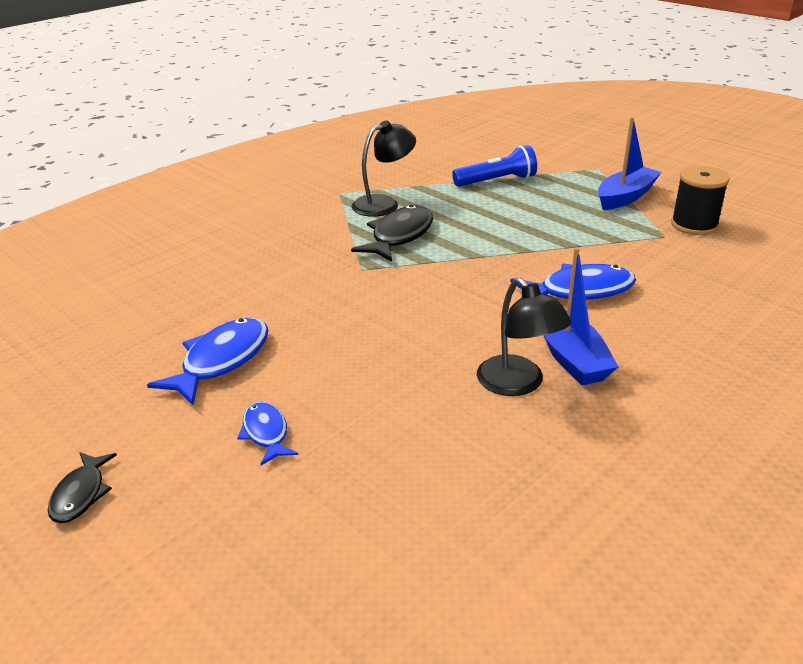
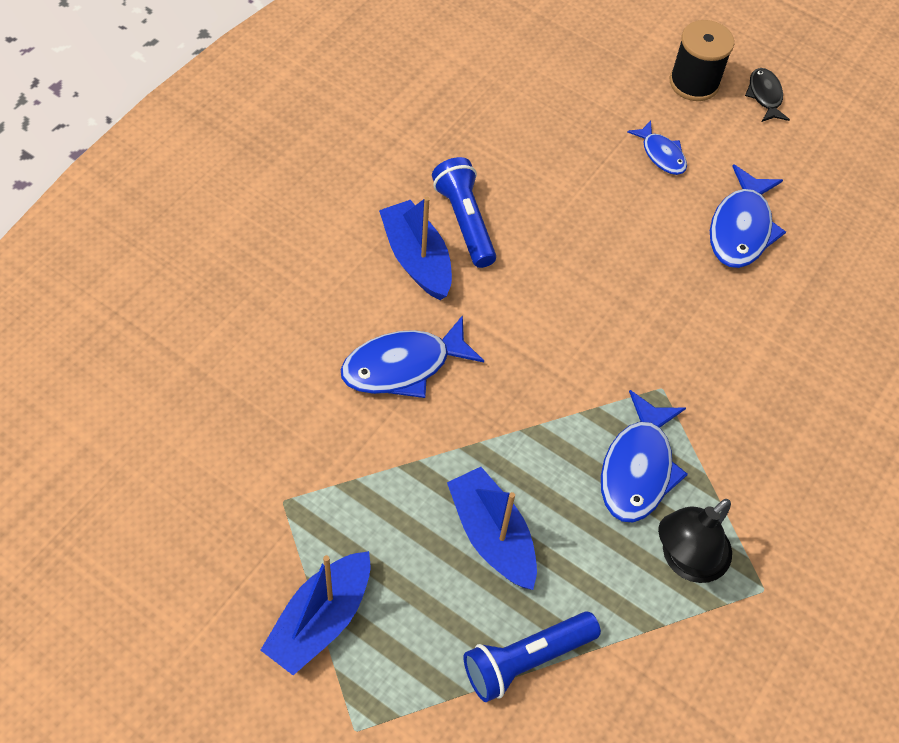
camera: 165 degrees right, 25 degrees up
black fish [351,205,433,262] -> blue fish [601,390,688,522]
black lamp [477,278,572,396] -> blue flashlight [432,157,496,268]
black spool [671,166,730,235] -> black spool moved to [670,20,734,101]
none -> blue boat [447,467,537,590]

